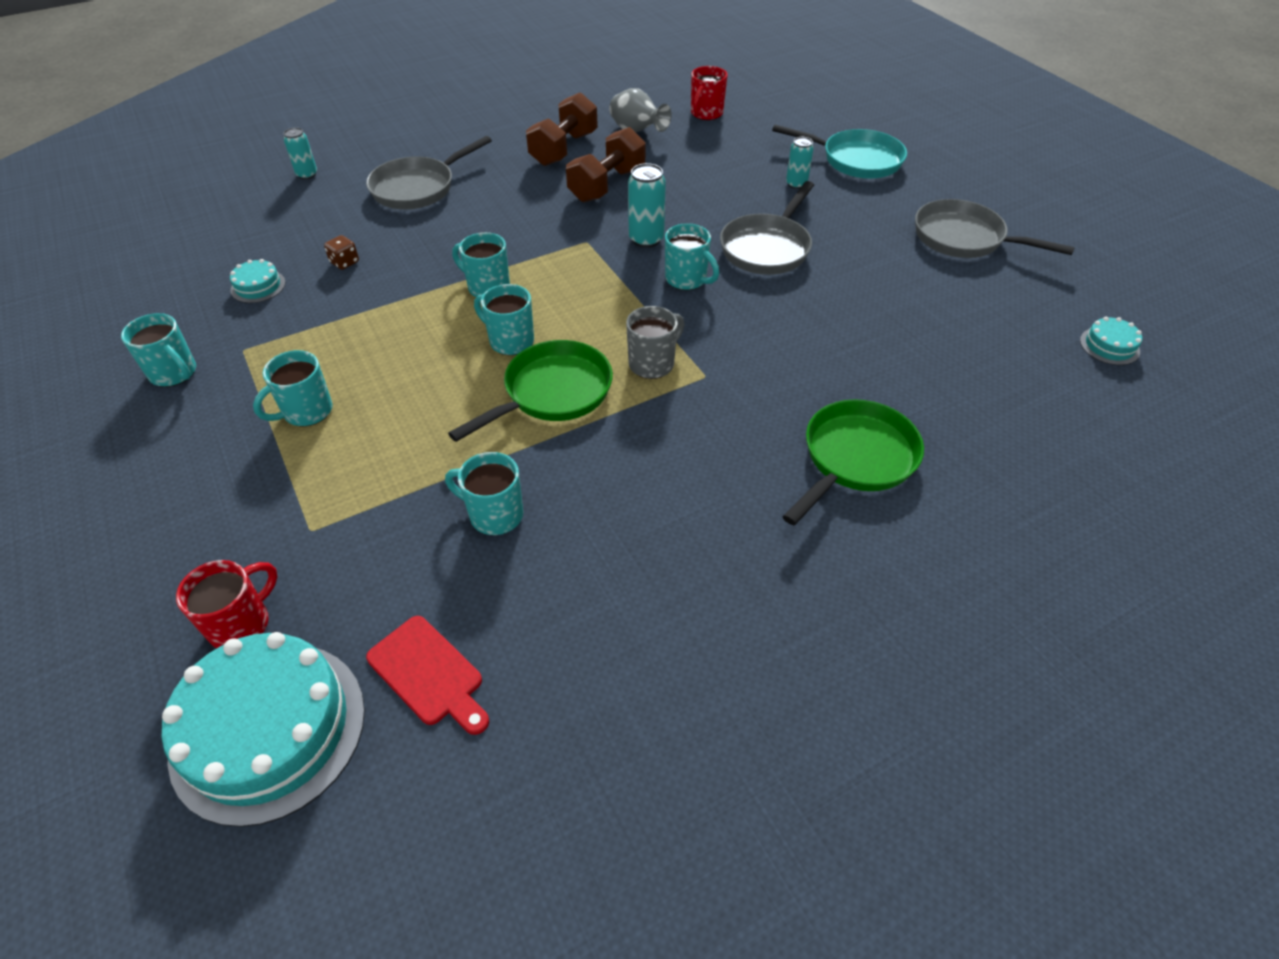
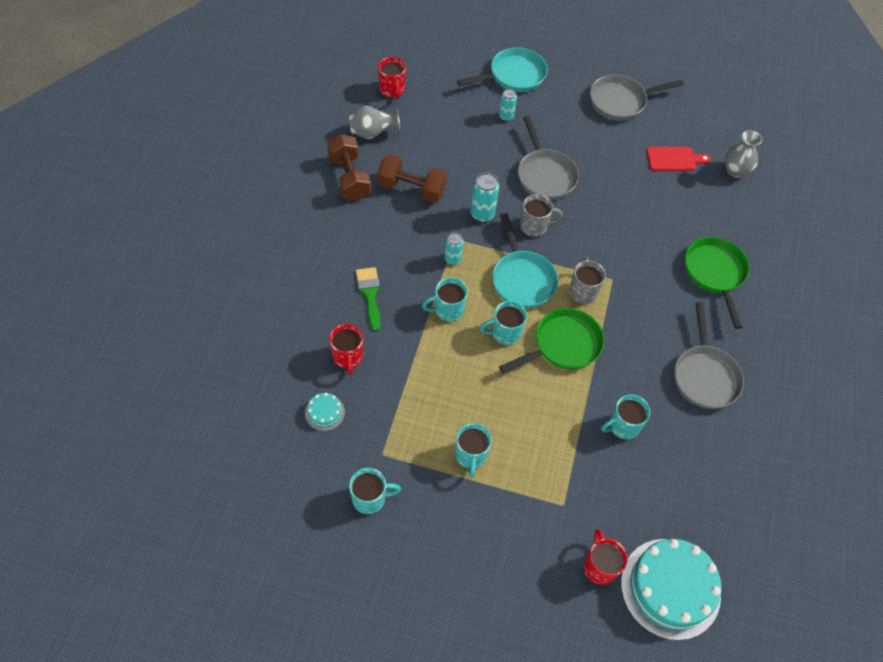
camera: 50 degrees left, 10 degrees up
turquoise can [284,127,317,180] -> turquoise can moved to [445,232,464,265]
brown dice [324,235,359,270] -> red mug [329,324,363,375]
grey pan [366,136,492,209] -> grey pan moved to [674,302,744,409]
red cutting board [366,616,489,735] -> red cutting board moved to [647,147,711,171]
green pan [448,340,613,442] -> green pan turned 60 degrees clockwise [499,308,604,373]
brown dumbbell [566,127,645,203] -> brown dumbbell turned 60 degrees counterclockwise [377,154,447,203]
turquoise mug [665,223,719,290] -> grey mug [520,194,563,237]
turquoise cake [1080,317,1142,365] -> none
none -> green brush [356,267,381,331]
none -> turquoise pan [492,213,558,308]
none -> grey vase [724,130,762,178]

